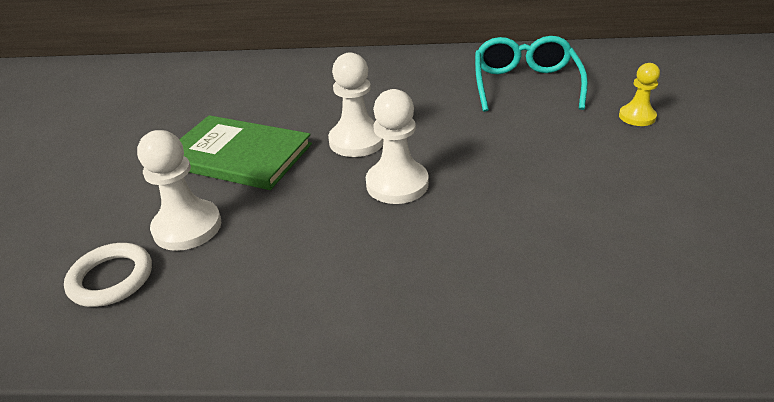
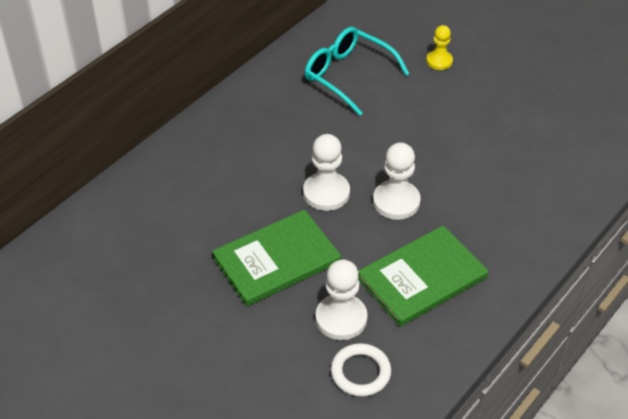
camera: 55 degrees left, 10 degrees up
none -> green book [358,225,488,327]

